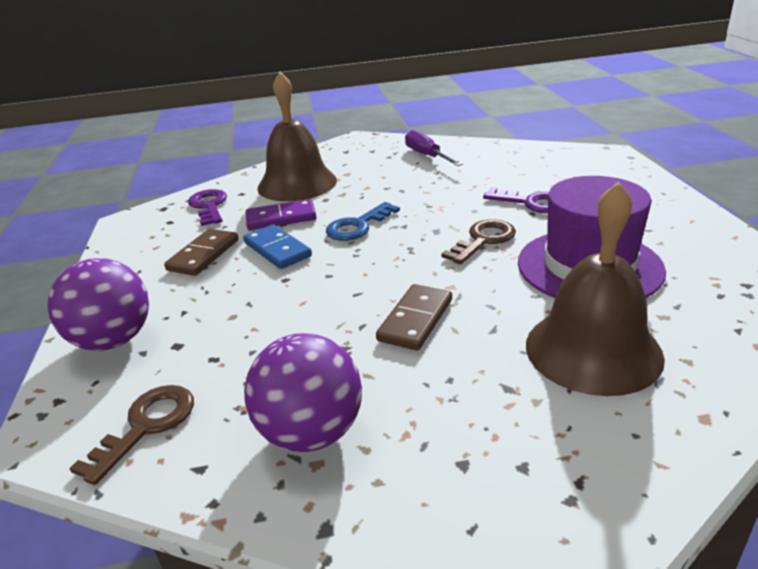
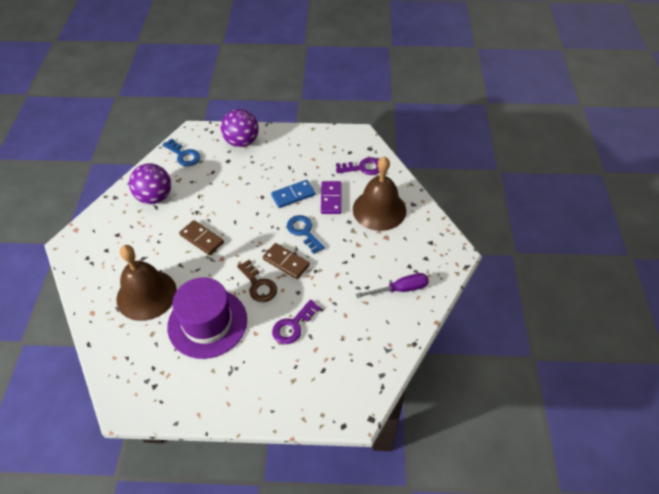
camera: 100 degrees right, 20 degrees up
brown key [69,385,194,485] -> blue key [163,138,201,167]
brown domino [164,229,239,276] -> brown domino moved to [263,243,310,279]

